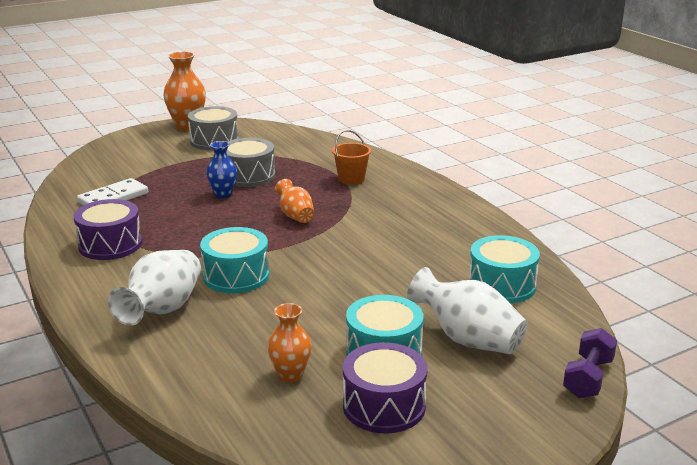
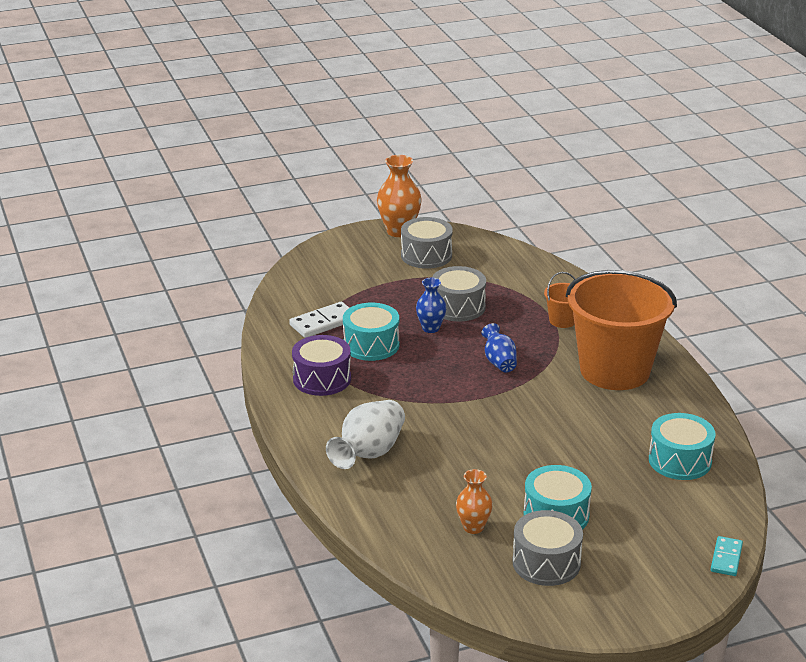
camera: 10 degrees right, 5 degrees up
turquoise drum [200,227,269,293] -> turquoise drum moved to [343,303,399,361]
orange vase [275,179,314,223] -> blue vase [482,323,517,372]
purple drum [343,342,428,433] -> grey drum [512,510,583,586]
white vase [407,267,528,354] -> none
purple dumbbell [563,328,617,398] -> turquoise domino [711,536,743,576]
none -> orange bucket [566,270,677,390]

